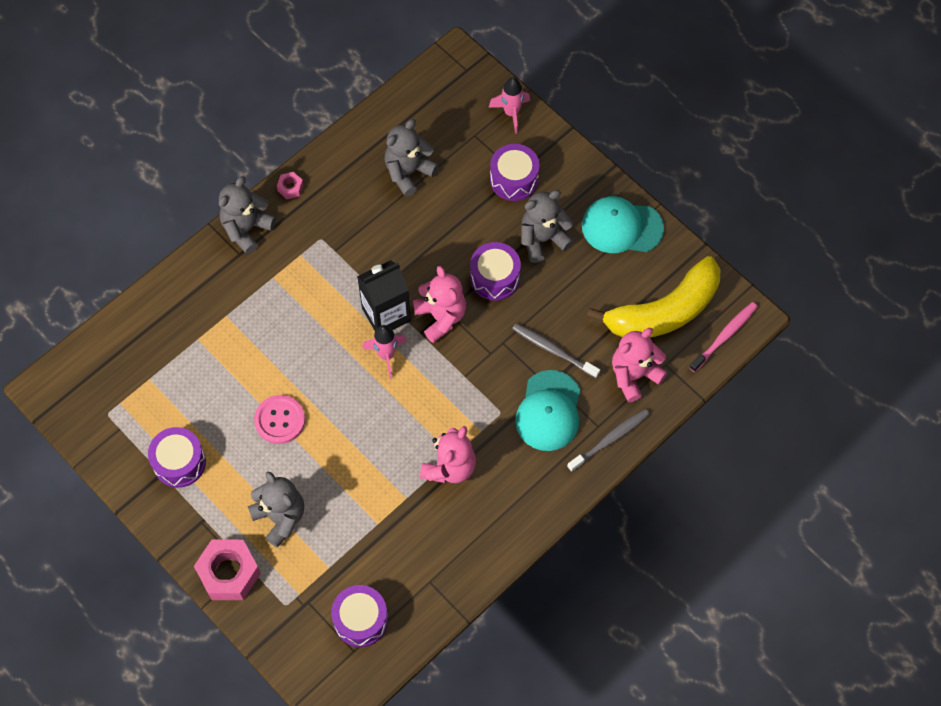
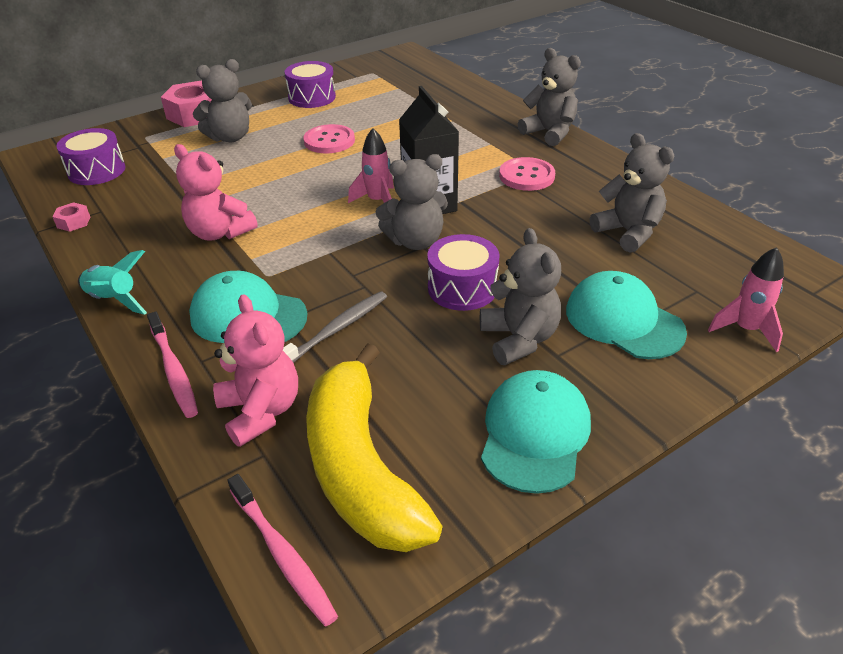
camera: 100 degrees right, 25 degrees down
pink nut [277,172,303,199] -> pink nut moved to [52,202,90,232]
pink teddy bear [413,266,466,343] -> grey teddy bear [375,154,448,250]
purple drum [490,144,540,201] -> turquoise cap [566,271,687,359]
grey toothbrush [567,409,650,472] -> pink toothbrush [147,312,198,418]
none -> turquoise rocket [78,250,147,315]
none -> pink button [499,157,555,191]

